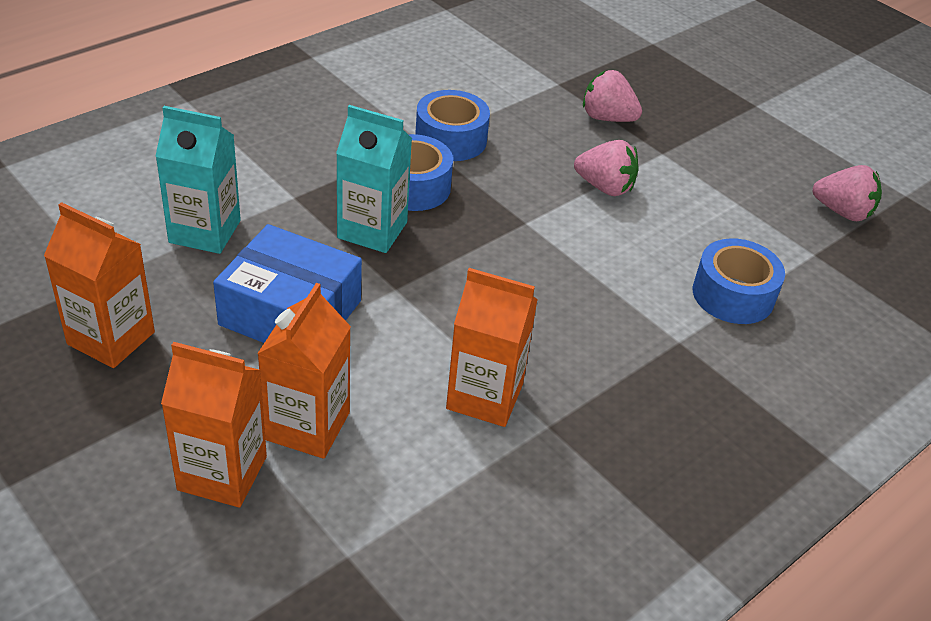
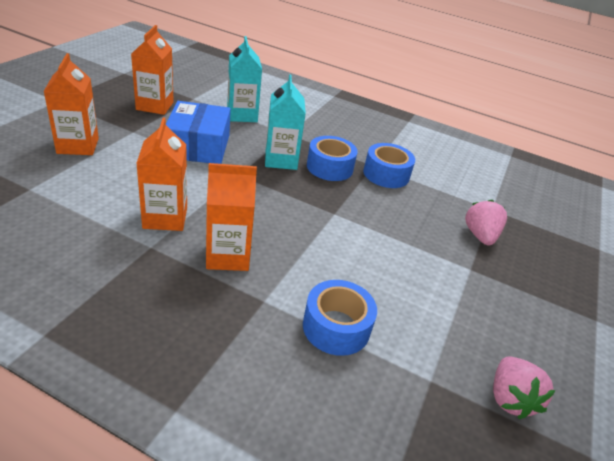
camera: 65 degrees right, 5 degrees down
orange carton [257,283,351,459] -> orange carton moved to [206,163,257,271]
pink strawberry [574,140,639,196] -> none

